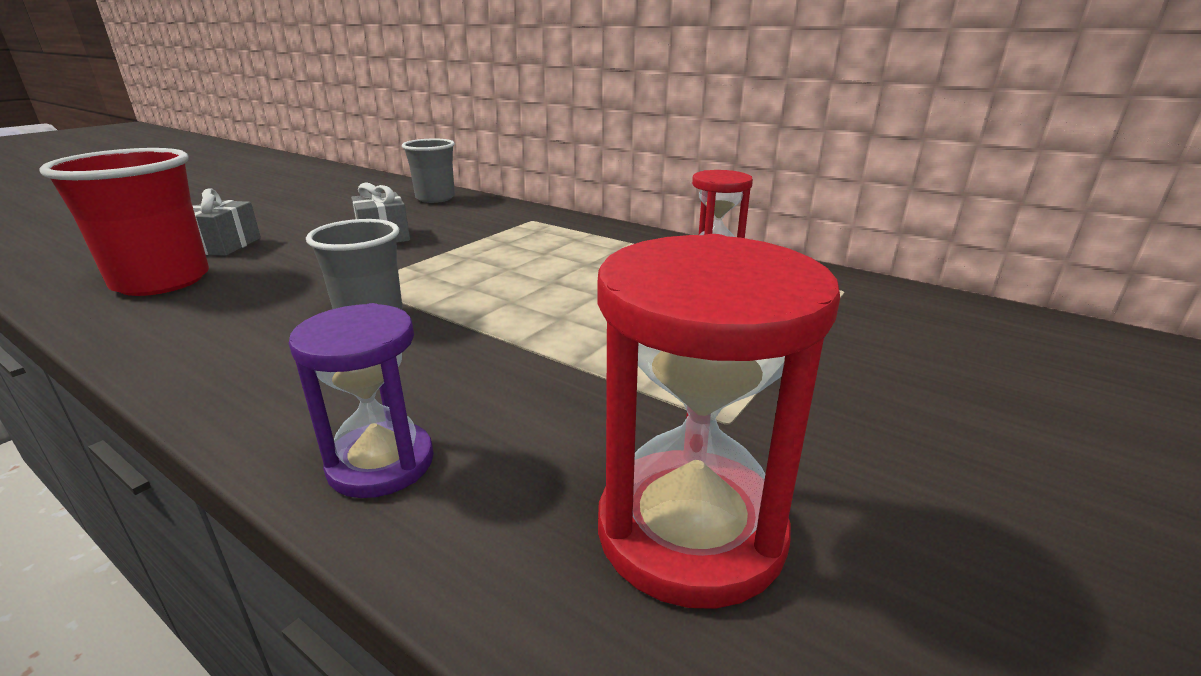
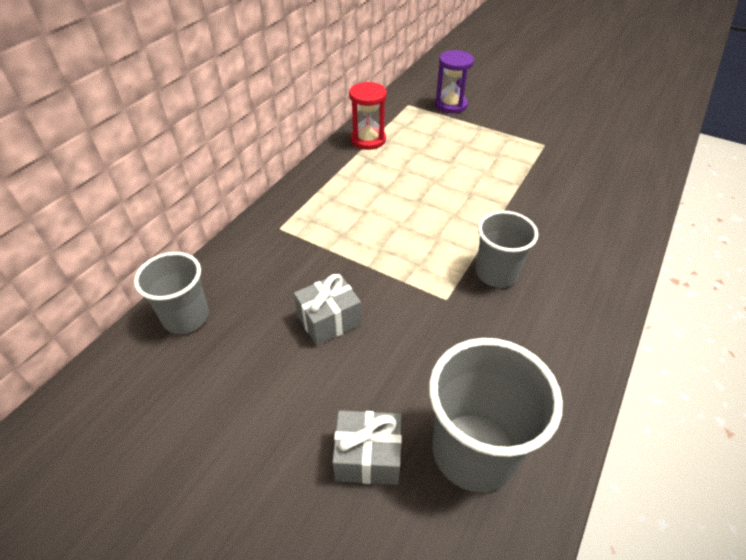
camera: 95 degrees left, 20 degrees up
red cup [39,148,209,296] -> grey cup [429,338,563,492]
purple hourglass [289,303,434,498] -> purple hourglass moved to [435,50,474,113]
red hourglass [597,234,840,609] -> none

